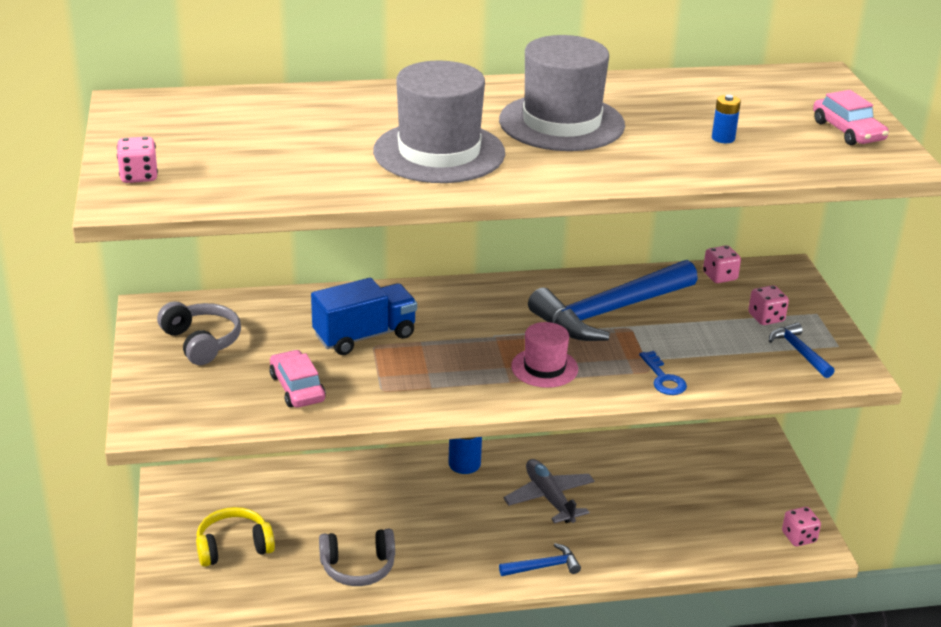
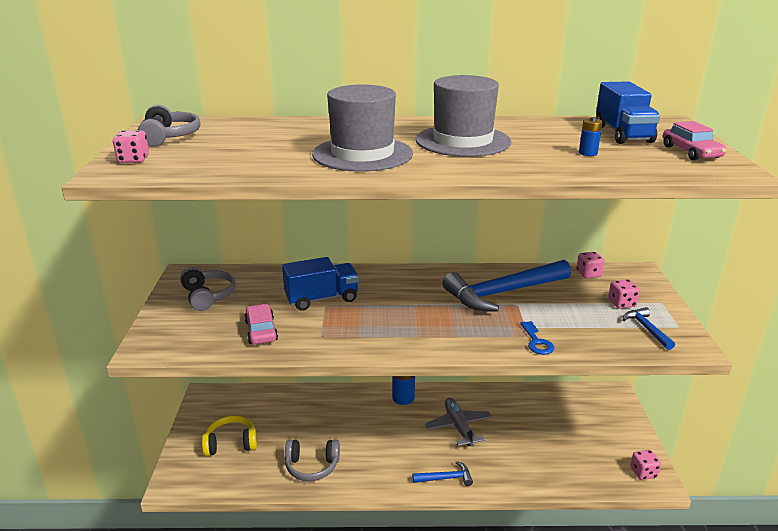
camera: 10 degrees right, 5 degrees down
pink hat [511,322,578,388] -> none
none -> grey headphones [138,105,200,147]
none -> blue truck [596,81,660,144]

